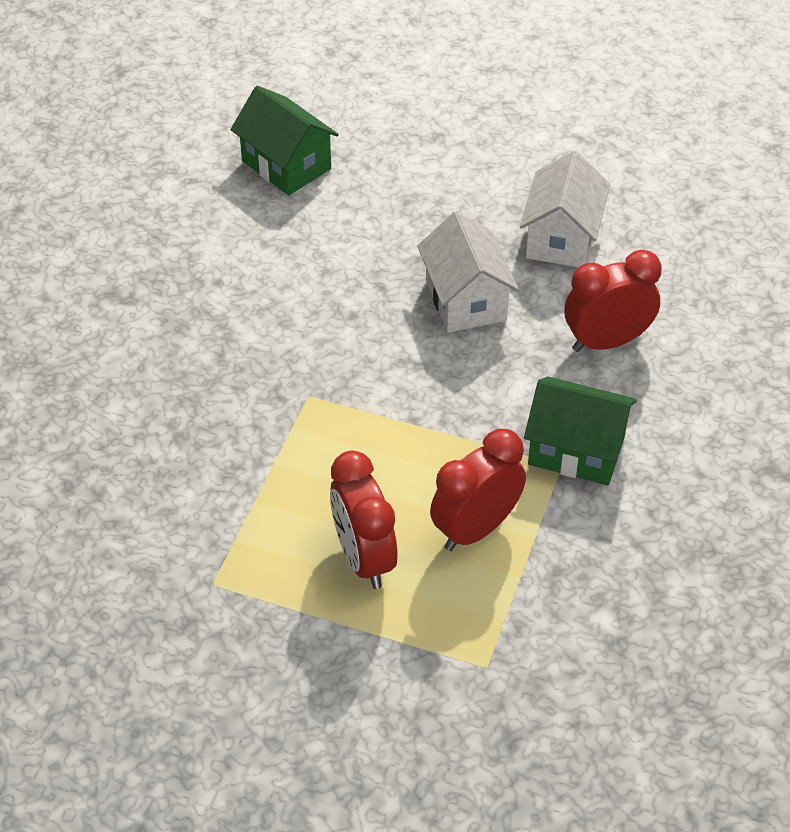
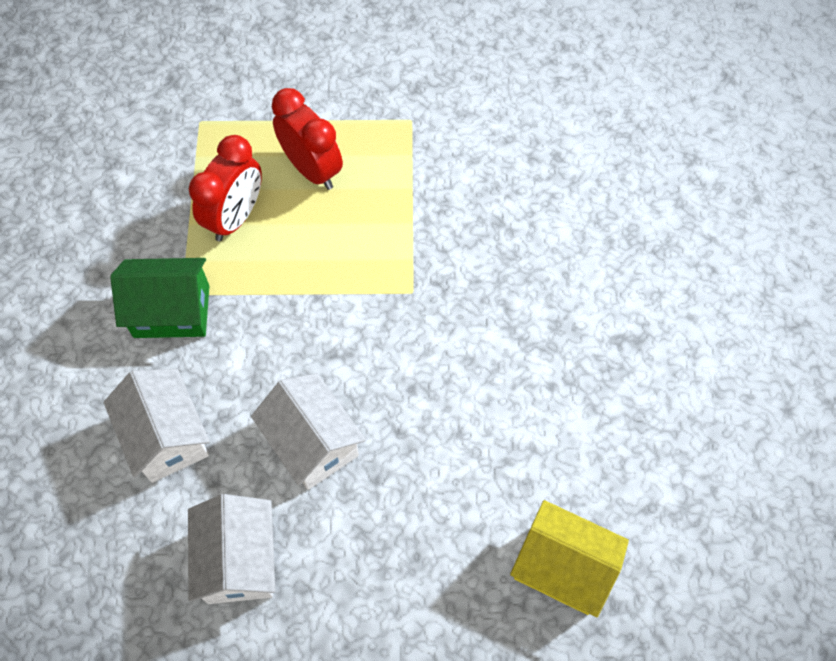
camera: 160 degrees right, 15 degrees up
green house [230,86,339,195] -> yellow house [510,500,629,617]
red clock [565,250,662,352] -> white house [104,369,210,483]

